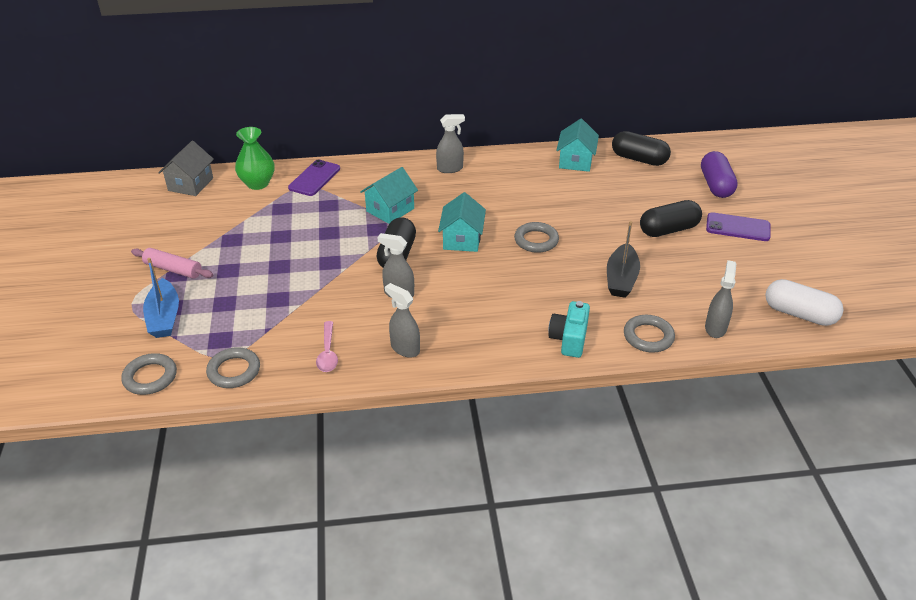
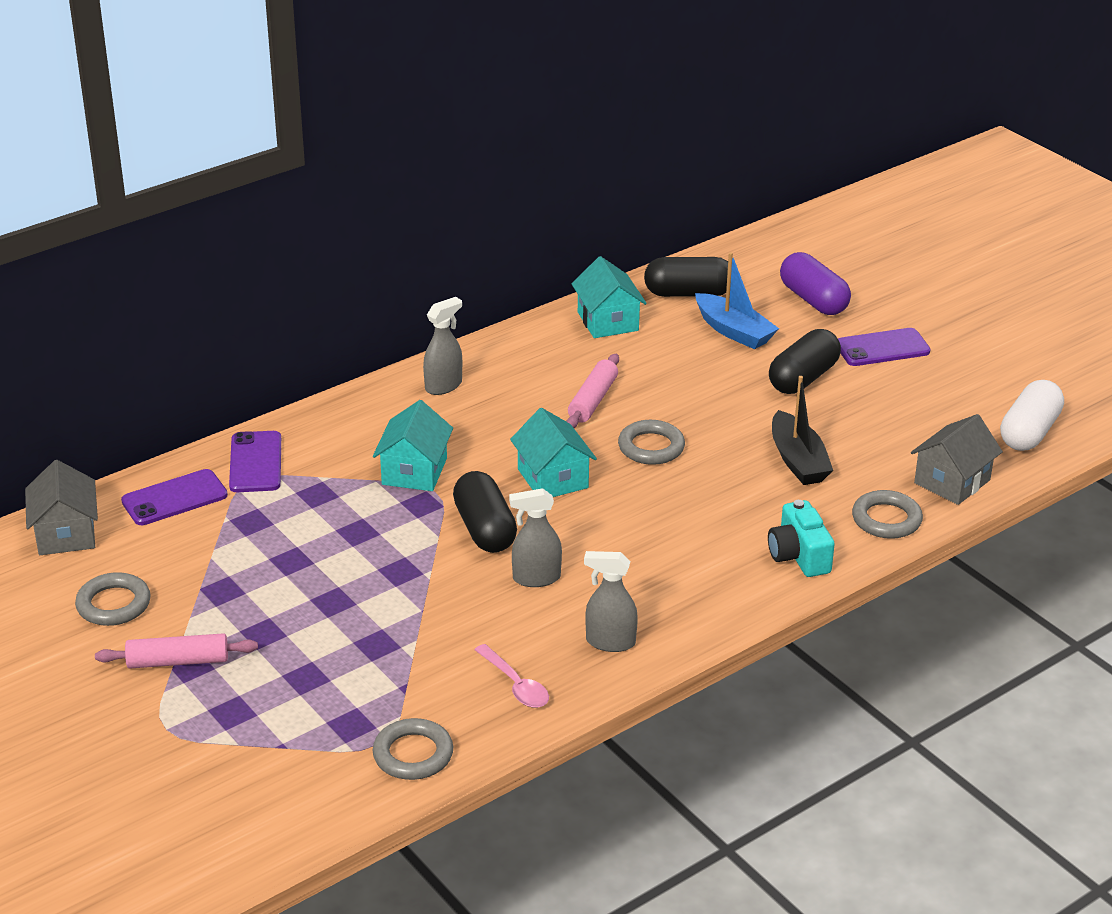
camera: 30 degrees left, 5 degrees down
grey ring [121,353,177,395] -> grey ring moved to [75,572,151,626]
blue boat [143,258,179,338] -> blue boat moved to [695,252,779,349]
green vase [235,127,275,190] -> purple phone [121,469,228,525]
grey spray bottle [705,260,736,338] -> grey house [911,414,1003,505]
white capsule [765,279,843,326] -> white capsule turned 60 degrees counterclockwise [1000,380,1064,451]
none -> pink rolling pin [566,354,619,428]

